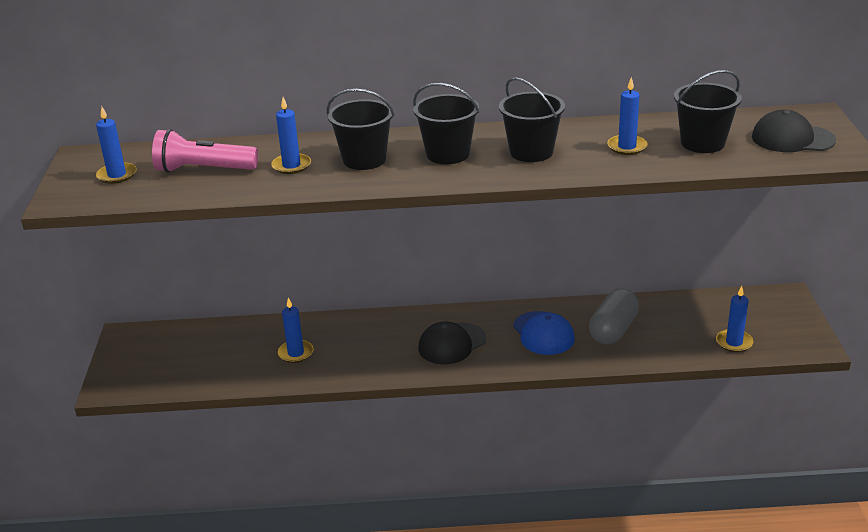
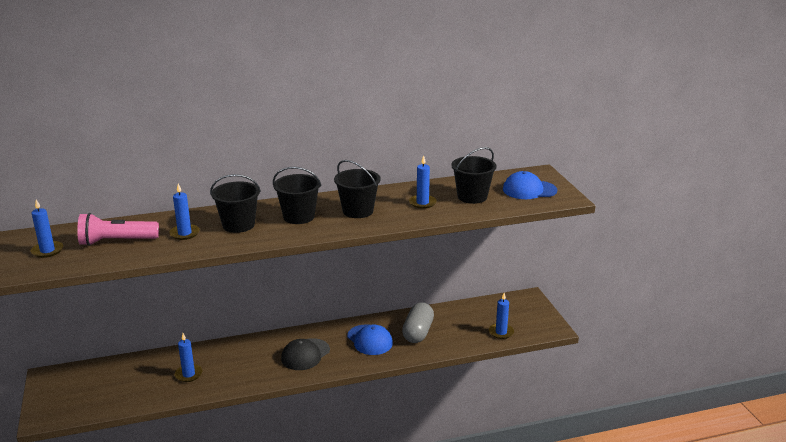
camera: 15 degrees left, 5 degrees down
black cap [752,110,836,152] -> blue cap [503,171,557,199]

